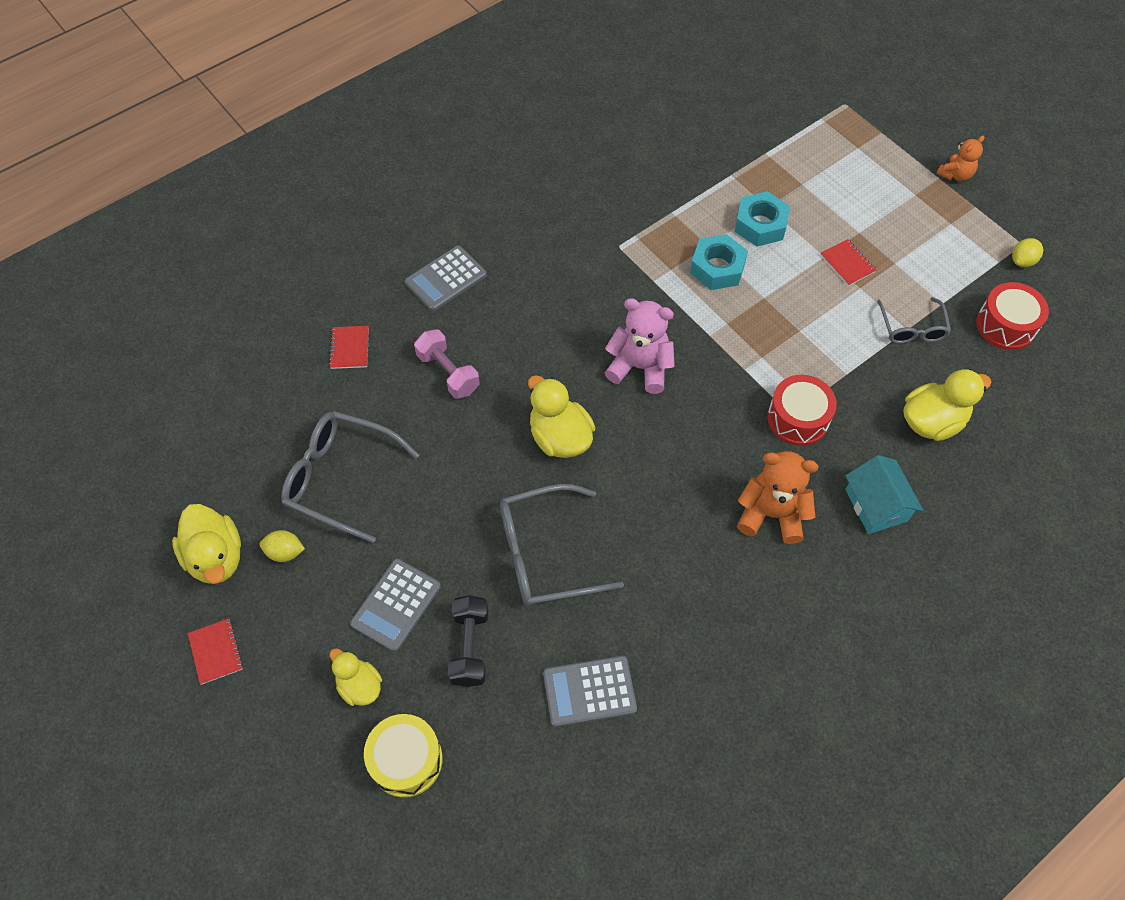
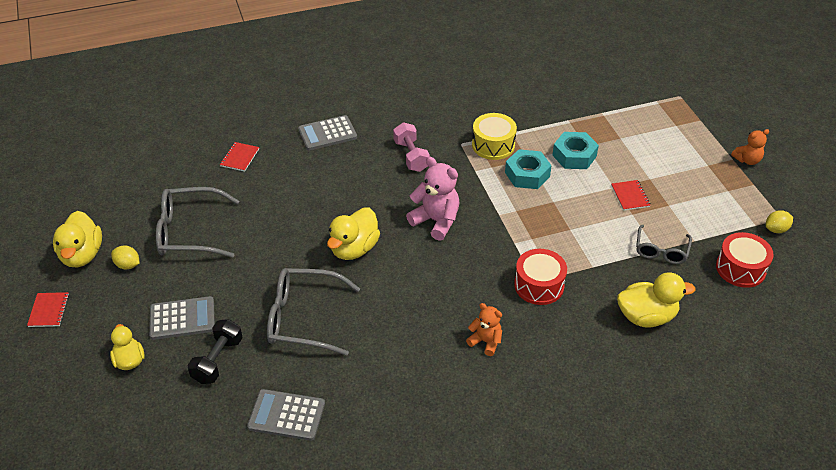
camera: 20 degrees right, 15 degrees down
grey glasses [281,411,419,543] -> grey glasses turned 45 degrees counterclockwise [156,187,239,258]
grey calculator [350,559,441,652] -> grey calculator turned 150 degrees counterclockwise [149,296,215,340]
yellow drum [364,714,443,798] -> yellow drum moved to [472,113,517,160]
pink dumbbell [414,329,479,399] -> pink dumbbell moved to [393,122,430,172]
yellow duck [528,375,595,458] -> yellow duck turned 135 degrees counterclockwise [327,207,380,260]
orange teddy bear [737,451,819,544] -> orange teddy bear [466,303,502,356], size x0.60
turquoise house [845,455,923,534] -> none

